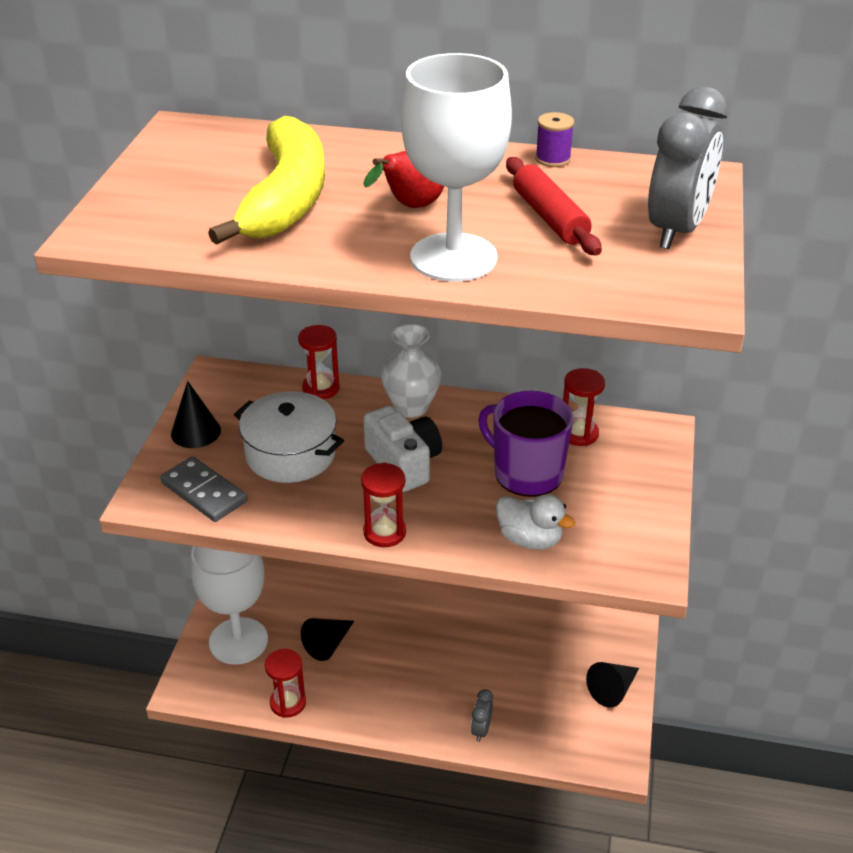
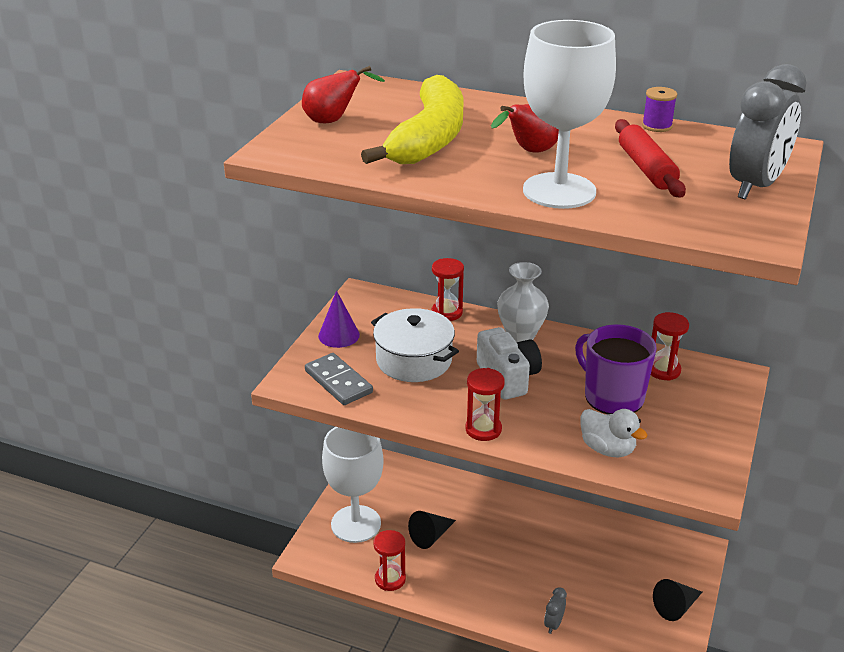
camera: 10 degrees right, 5 degrees down
black cone [171,381,221,448] -> purple cone [318,290,360,348]
none -> red pear [302,66,385,123]

